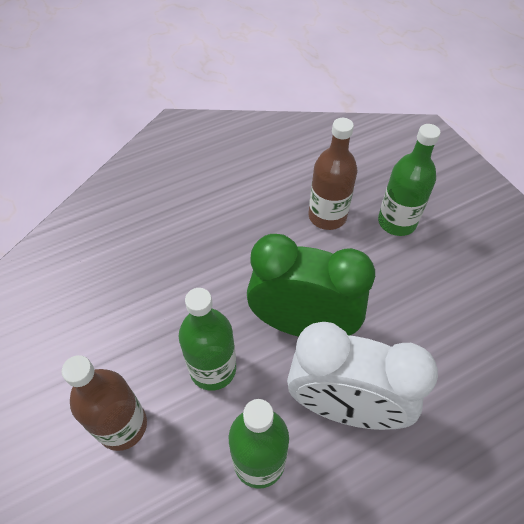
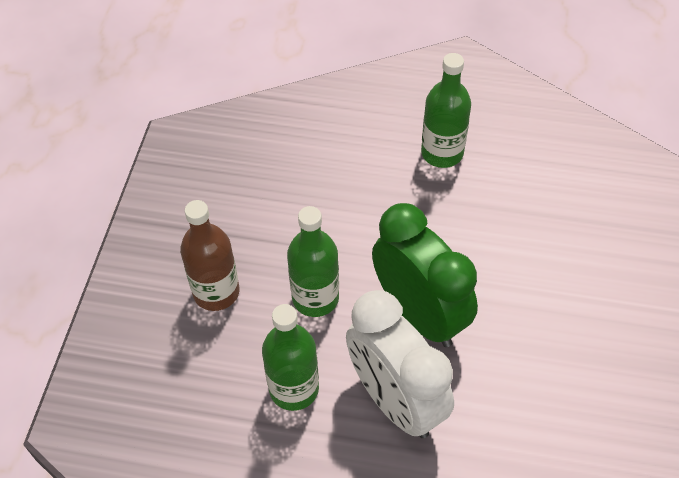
camera: 40 degrees right, 0 degrees up
brown bottle [309,118,357,230] -> none
green bottle [378,124,441,236] -> green bottle moved to [421,53,471,168]

